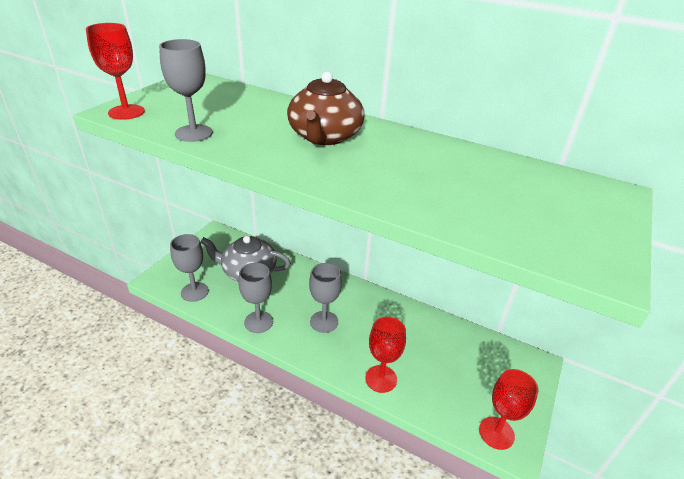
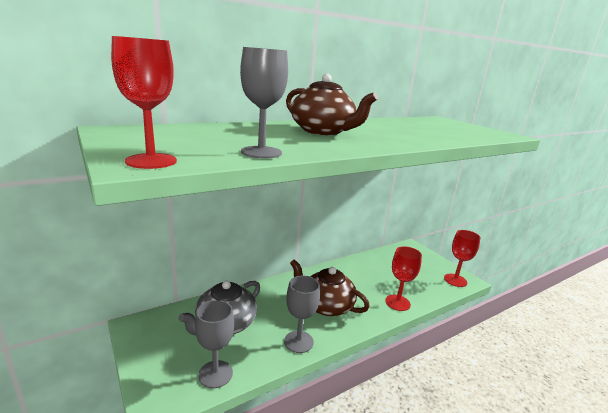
camera: 60 degrees left, 15 degrees down
grey goblet [309,263,342,333] -> brown teapot [290,260,370,316]

